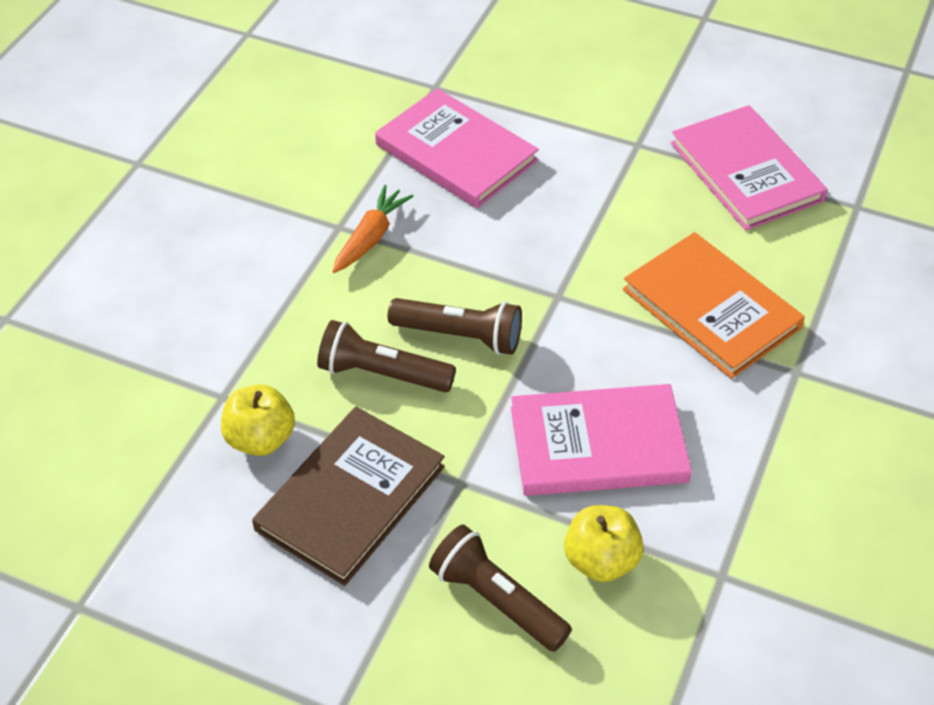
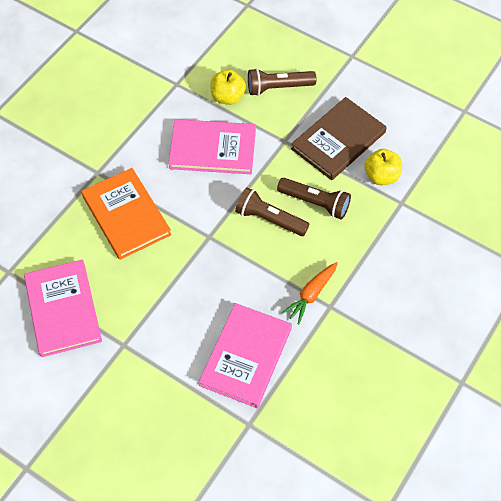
camera: 170 degrees left, 10 degrees up
pink book [375,88,539,208] -> pink book turned 60 degrees clockwise [199,303,292,408]
brown flashlight [429,525,572,652] -> brown flashlight turned 120 degrees clockwise [248,68,317,96]

